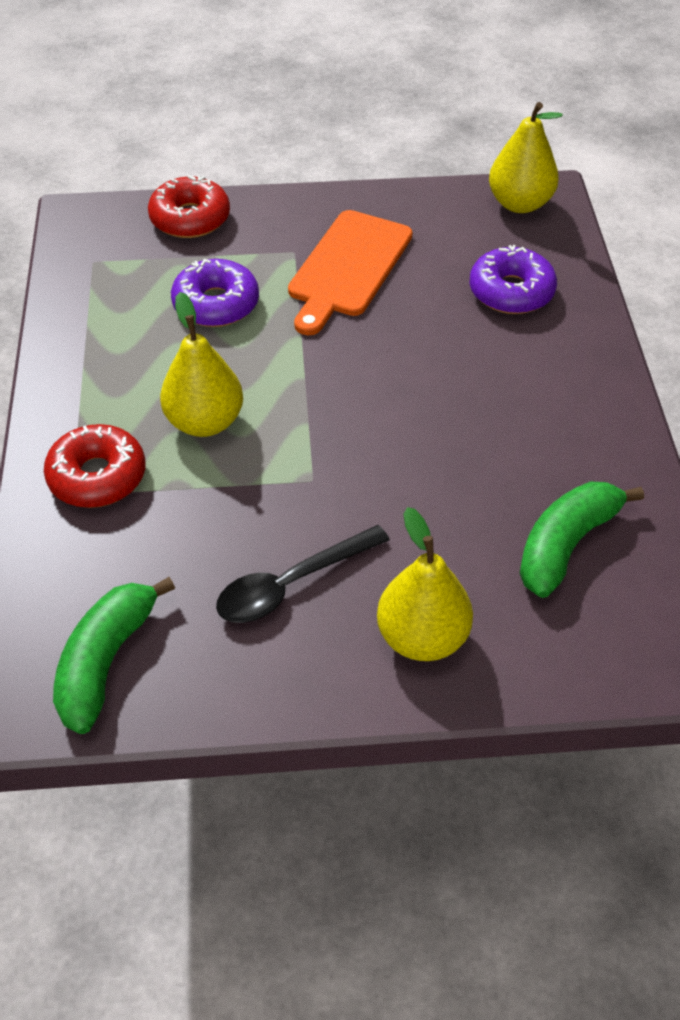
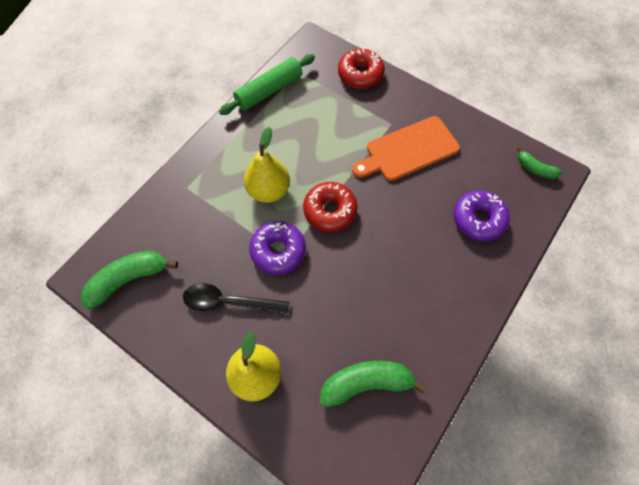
camera: 40 degrees right, 15 degrees up
red donut [44,424,145,508] -> red donut moved to [303,182,358,232]
purple donut [171,259,259,327] -> purple donut moved to [249,221,306,275]
yellow pear [489,102,563,213] -> green banana [517,147,562,179]
none -> green rolling pin [219,54,315,115]

